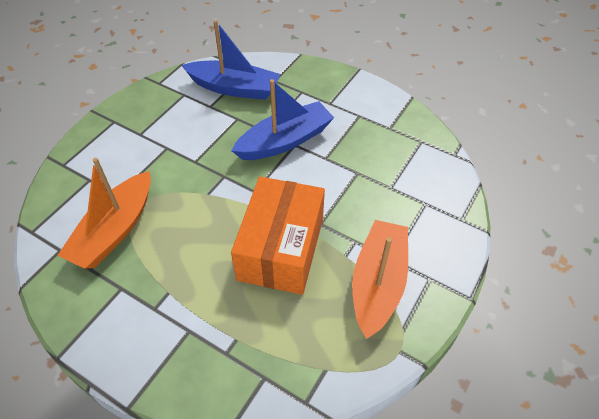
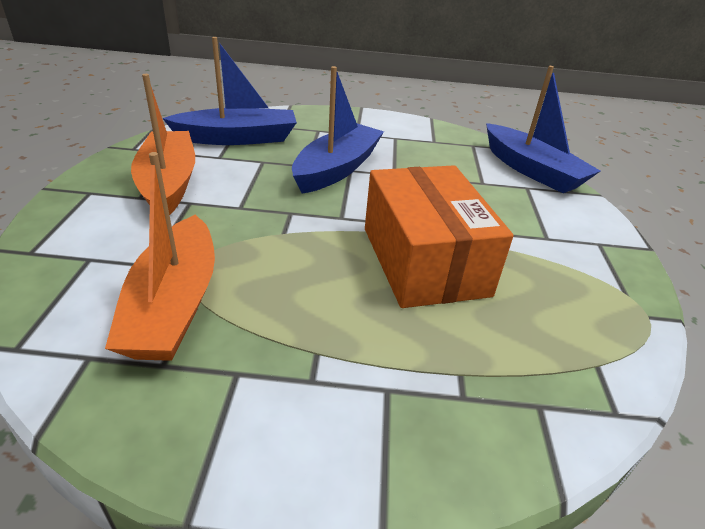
camera: 30 degrees left, 15 degrees down
orange boat [352,220,408,339] -> orange boat moved to [131,74,195,215]
none -> blue boat [486,66,601,193]

